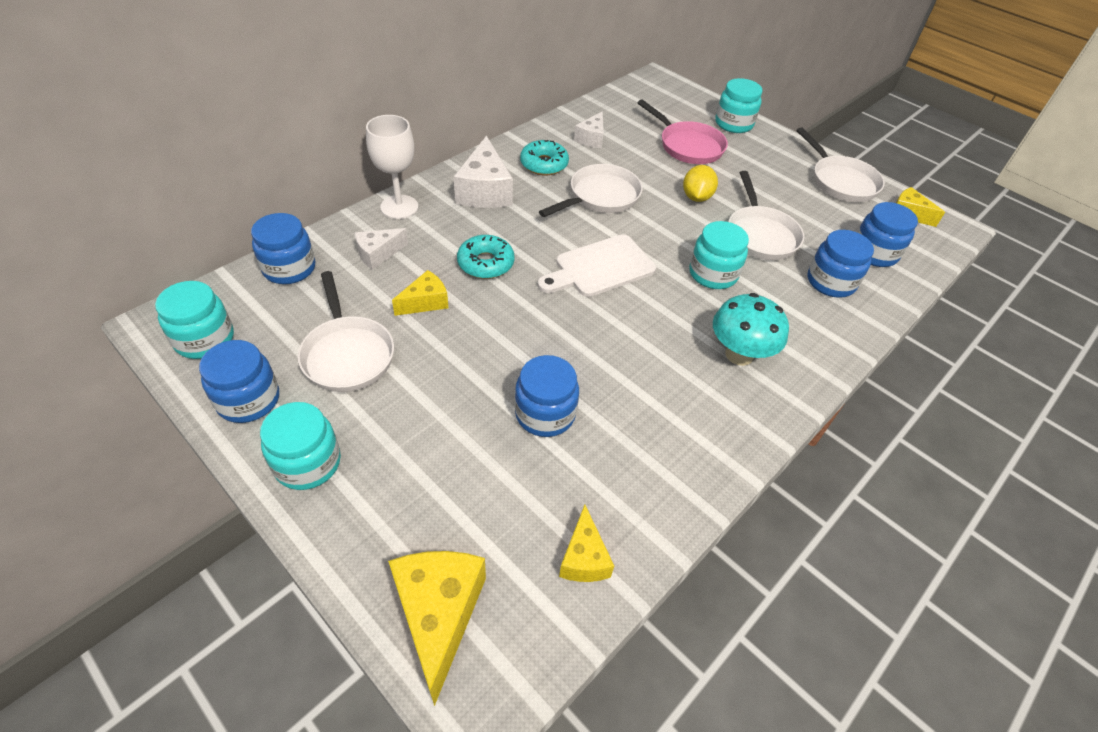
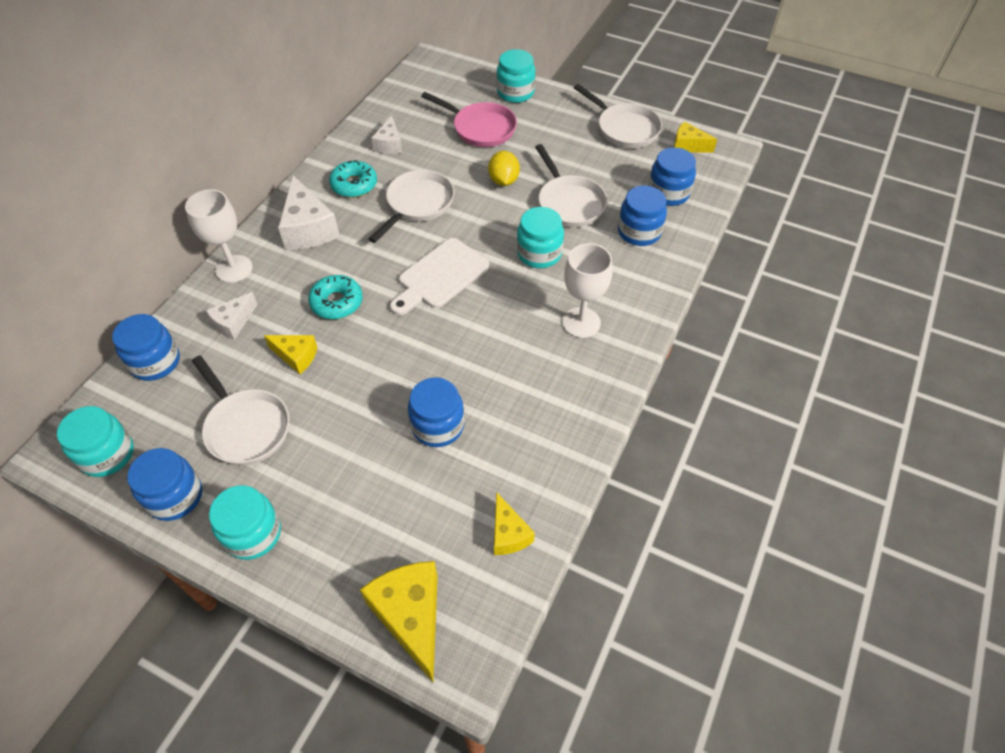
camera: 15 degrees left, 5 degrees up
yellow cheese [392,270,448,316] -> yellow cheese turned 75 degrees clockwise [264,335,318,374]
turquoise mushroom [713,293,789,366] -> white goblet [562,243,613,338]

